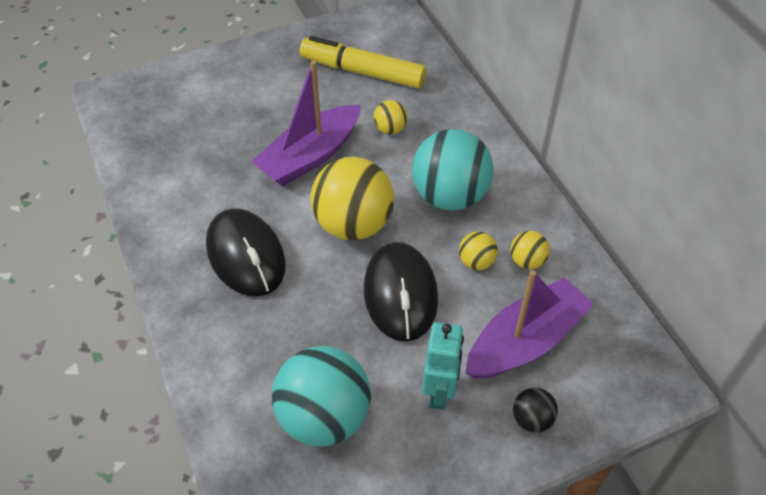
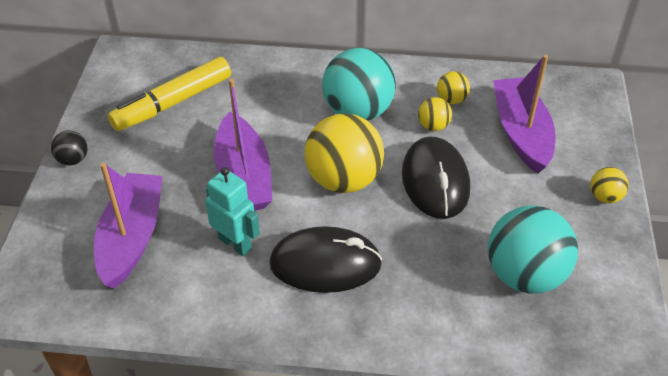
camera: 60 degrees left, 5 degrees down
black mouse [364,242,438,342] -> black mouse turned 60 degrees clockwise [402,136,470,219]
yellow ball [373,100,408,134] -> yellow ball moved to [590,167,629,203]
turquoise robot [422,322,464,410] -> turquoise robot moved to [205,167,260,256]
black ball [513,388,558,433] -> black ball moved to [51,131,88,165]
none -> purple boat [94,163,163,289]

